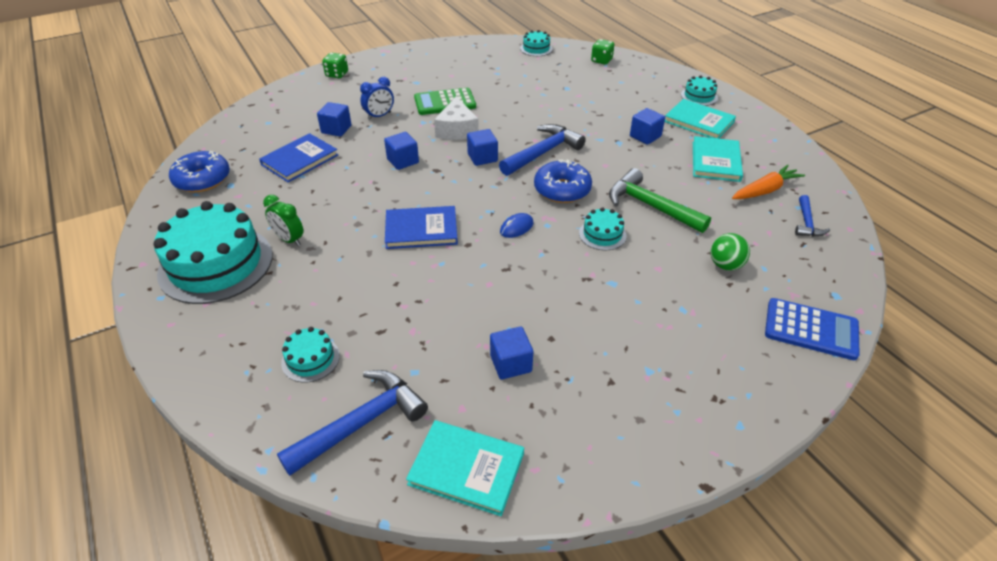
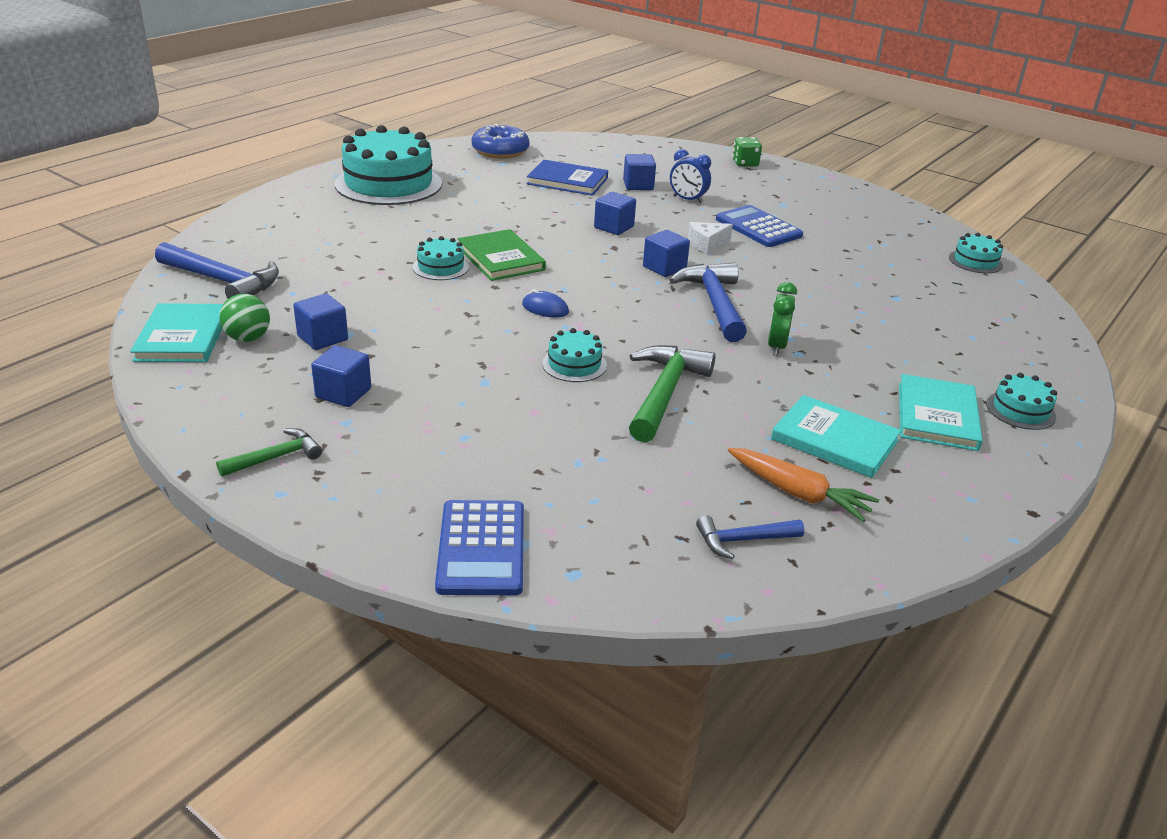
camera: 65 degrees right, 10 degrees down
green clock [263,195,303,246] -> green clock moved to [768,282,797,356]
turquoise cake [281,327,340,383] -> turquoise cake moved to [413,236,469,280]
blue book [385,206,458,249] -> green book [458,229,546,281]
green calculator [414,88,476,115] -> blue calculator [716,205,803,247]
white cheese [434,97,479,140] -> white cheese [688,222,733,254], size x0.66
blue hammer [499,124,586,176] -> blue hammer turned 120 degrees counterclockwise [670,262,747,342]
blue donut [534,159,592,203] -> none
green dice [591,39,614,65] -> none
blue cube [630,108,665,145] -> blue cube moved to [311,345,371,407]
turquoise book [693,136,743,182] -> turquoise book turned 45 degrees clockwise [771,395,901,478]
green ball [710,233,750,271] -> green ball moved to [219,294,270,342]
none -> green hammer [216,428,322,477]

